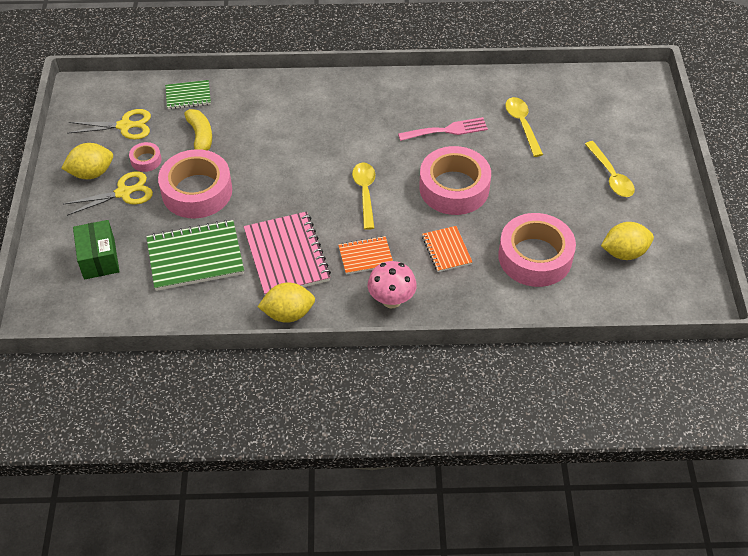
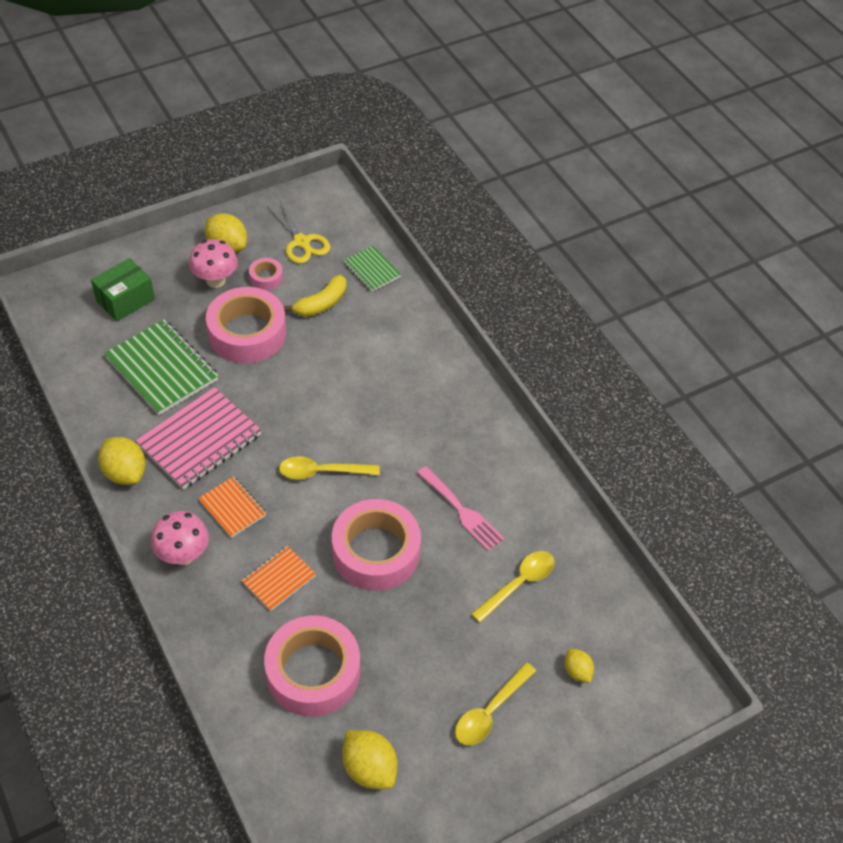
camera: 60 degrees right, 0 degrees up
yellow scissors [64,171,153,216] -> pink mushroom [189,239,238,288]
yellow spoon [352,162,375,230] -> yellow spoon turned 150 degrees counterclockwise [279,456,380,479]
none -> yellow lemon [565,649,594,683]

